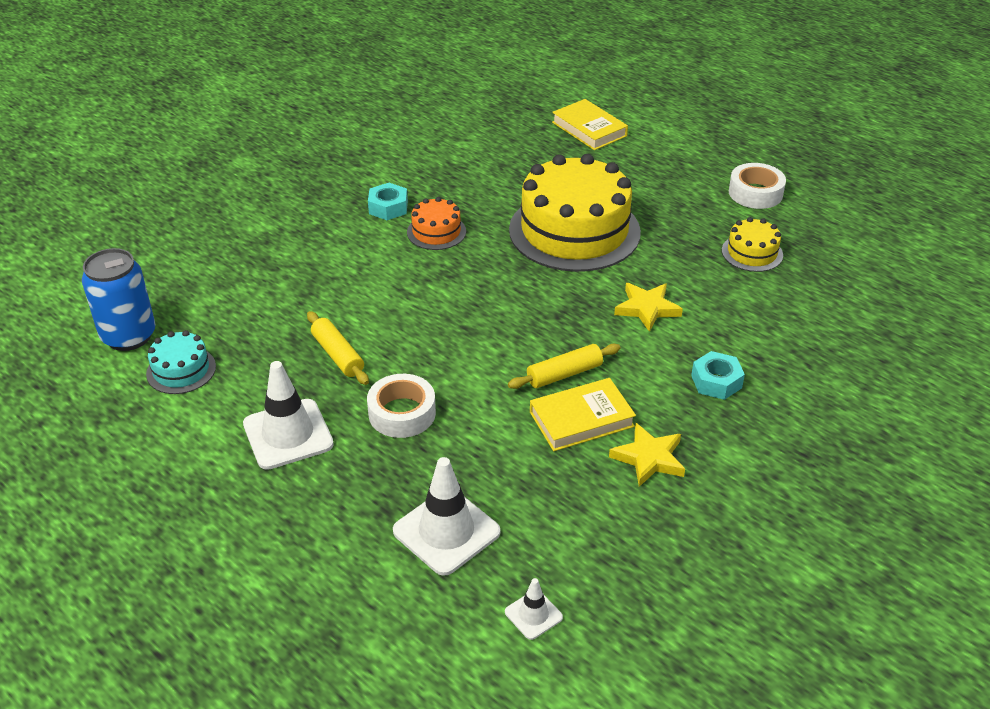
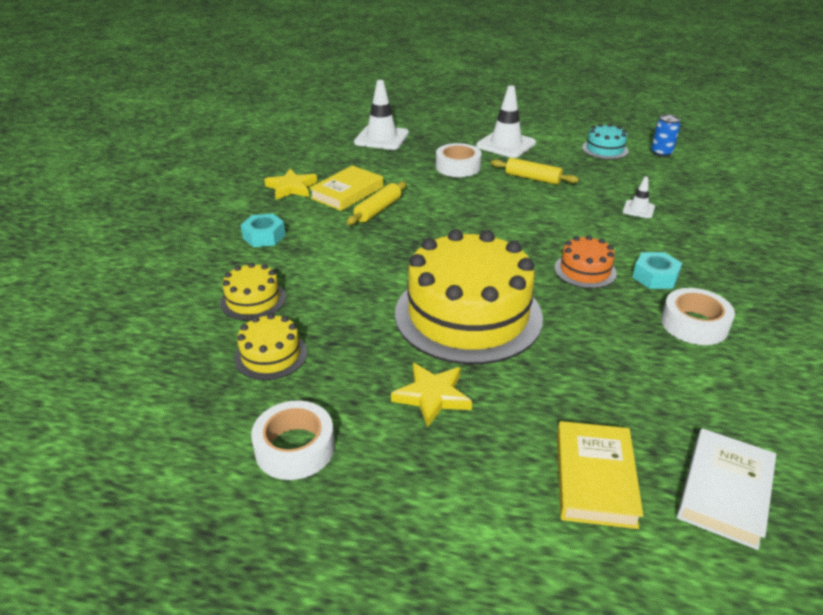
camera: 150 degrees right, 5 degrees down
blue can [82,248,156,351] -> blue can [651,115,680,157], size x0.57
white traffic cone [505,578,563,640] -> white traffic cone moved to [623,177,655,218]
yellow book [552,99,628,150] -> yellow book turned 75 degrees clockwise [557,421,643,529]
yellow star [614,283,683,332] -> yellow star moved to [391,363,472,427]
none -> yellow cake [220,262,286,320]
none -> white tape [661,288,735,345]
none -> white book [677,428,776,550]

